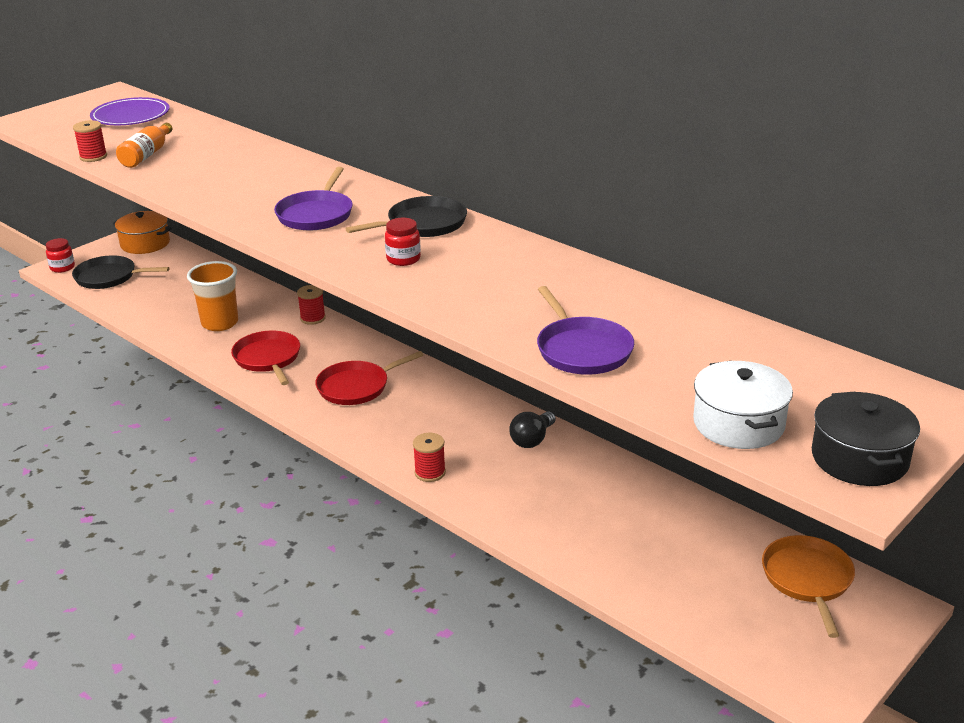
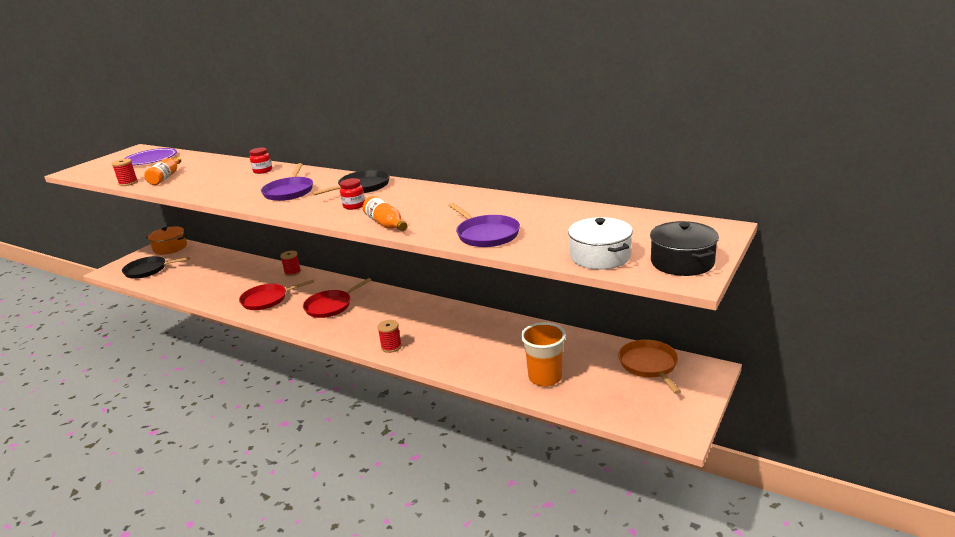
camera: 10 degrees left, 5 degrees down
red jar [46,238,75,273] -> red jar moved to [249,148,272,174]
orange cup [187,261,238,331] -> orange cup moved to [521,322,566,387]
red pan [231,331,300,385] -> red pan turned 75 degrees counterclockwise [239,280,314,310]
black light bulb [509,411,556,448] -> none
none -> orange bottle [363,196,407,231]

